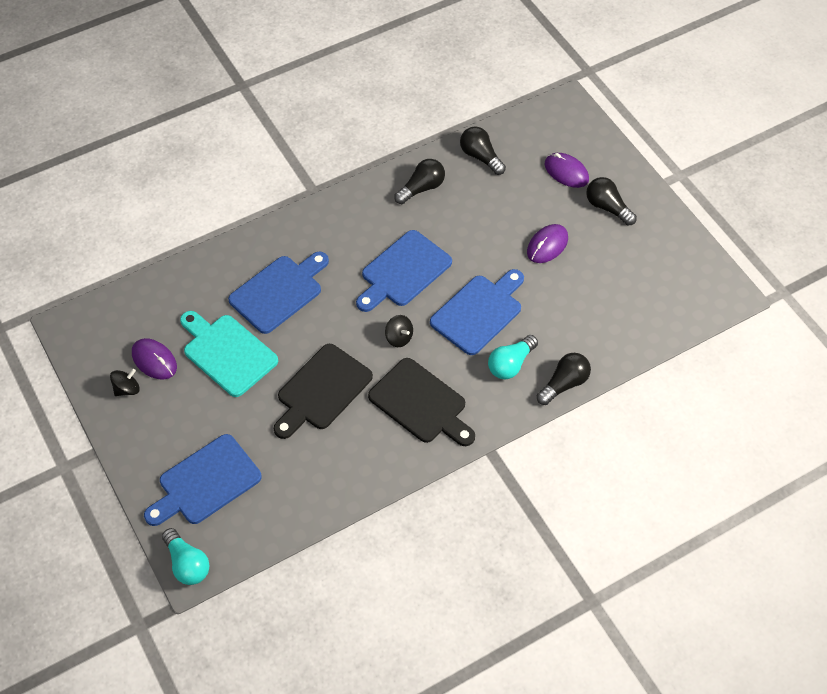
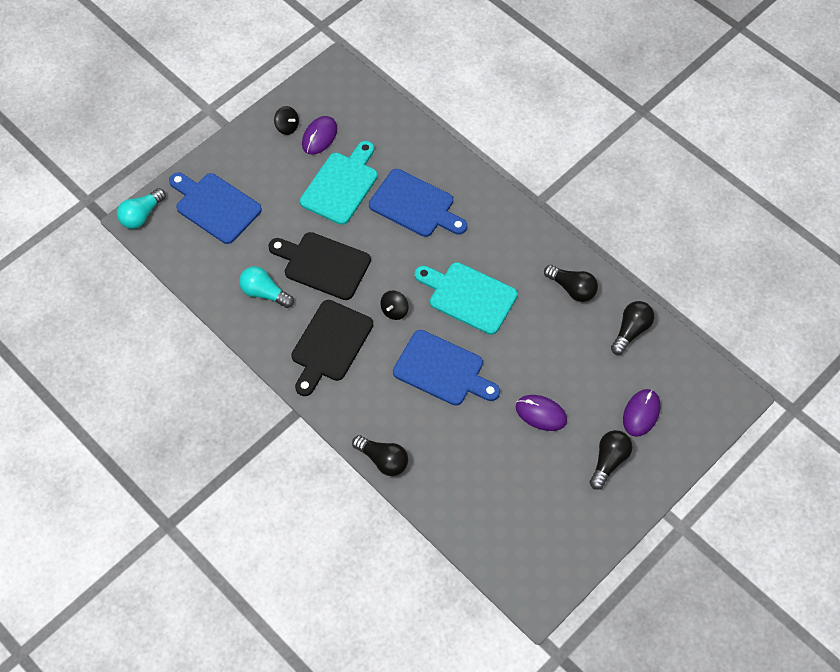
camera: 75 degrees right, 5 degrees up
blue cutting board [356,230,452,312] -> turquoise cutting board [415,262,518,335]
turquoise light bulb [488,335,538,379] -> turquoise light bulb moved to [239,266,294,308]

